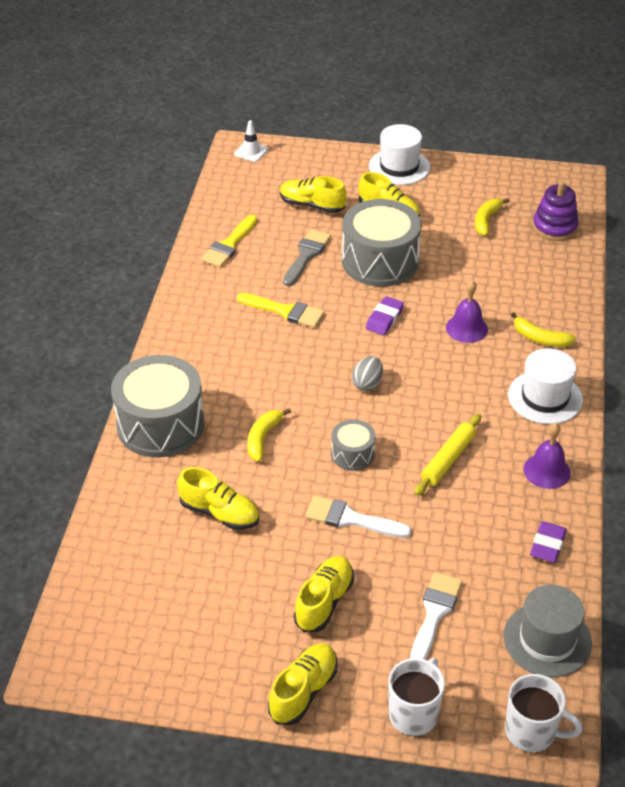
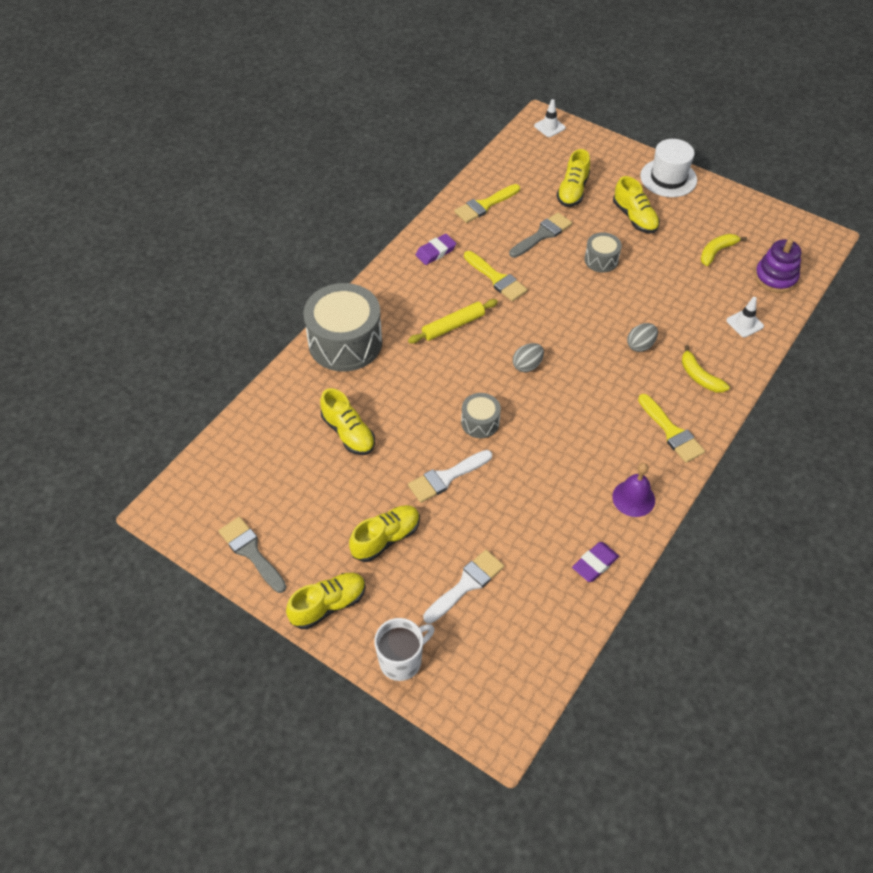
camera: 25 degrees right, 10 degrees up
yellow banana [248,408,291,462] -> none
yellow shoe [280,176,347,213] -> yellow shoe turned 120 degrees counterclockwise [557,149,590,207]
white brush [305,496,411,538] -> white brush turned 75 degrees counterclockwise [408,450,492,503]
grey drum [342,199,422,287] -> grey drum [584,232,622,273], size x0.49
purple eraser [366,296,404,335] -> purple eraser moved to [415,234,456,265]
yellow rolling pin [414,414,481,496] -> yellow rolling pin moved to [408,299,498,344]
purple bell [446,280,488,343] -> grey egg [627,323,658,352]
grey hat [503,585,592,677] -> none
white mug [505,674,583,752] -> none
white hat [508,348,583,424] -> yellow brush [638,394,705,463]
none -> grey brush [219,517,287,593]
none -> white traffic cone [726,297,764,337]

